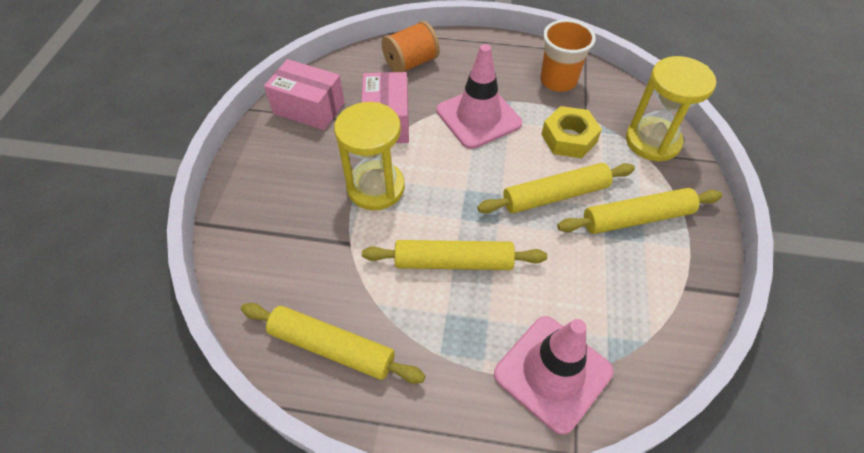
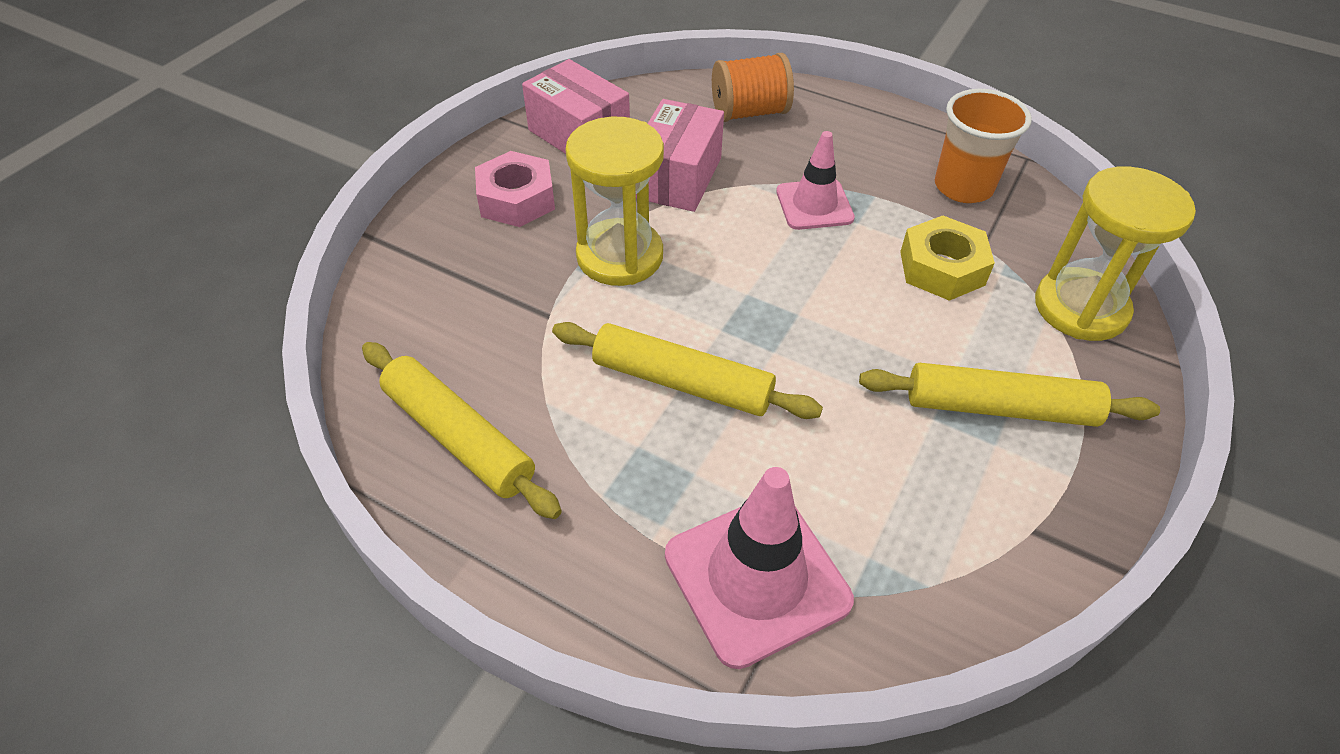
camera: 20 degrees right, 5 degrees down
pink traffic cone [437,44,522,149] -> pink traffic cone [776,131,855,230], size x0.64
yellow rolling pin [477,163,635,213] -> none
none -> pink nut [475,151,555,227]

